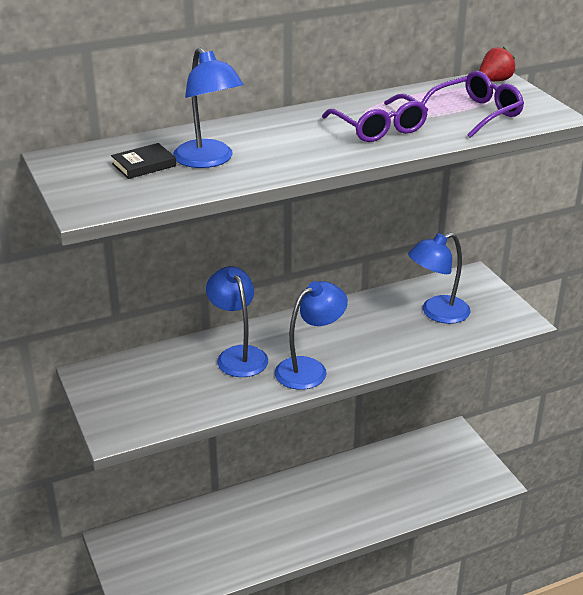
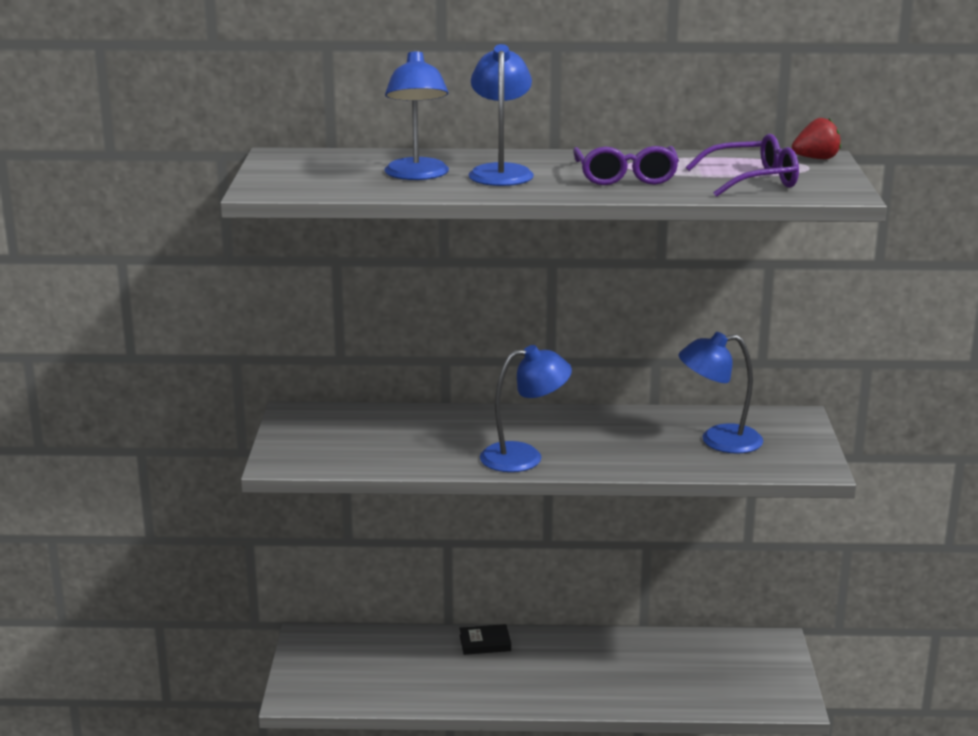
camera: 25 degrees right, 10 degrees down
black book [111,143,176,179] -> black book moved to [460,624,511,655]
blue lamp [206,266,268,377] -> blue lamp moved to [468,44,534,186]

